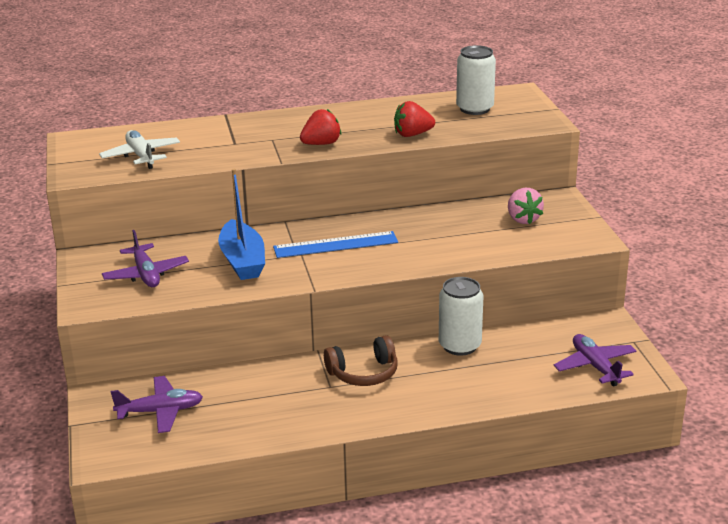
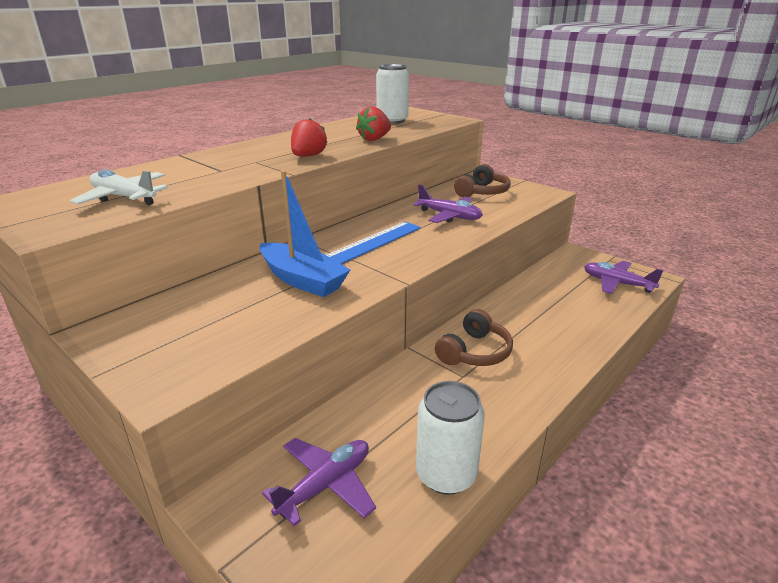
camera: 35 degrees left, 0 degrees up
purple plane [102,230,189,287] -> purple plane moved to [413,184,483,223]
white can [439,277,483,356] -> white can moved to [416,381,485,495]
pink strawberry [508,188,544,224] -> brown headphones [454,164,510,197]

